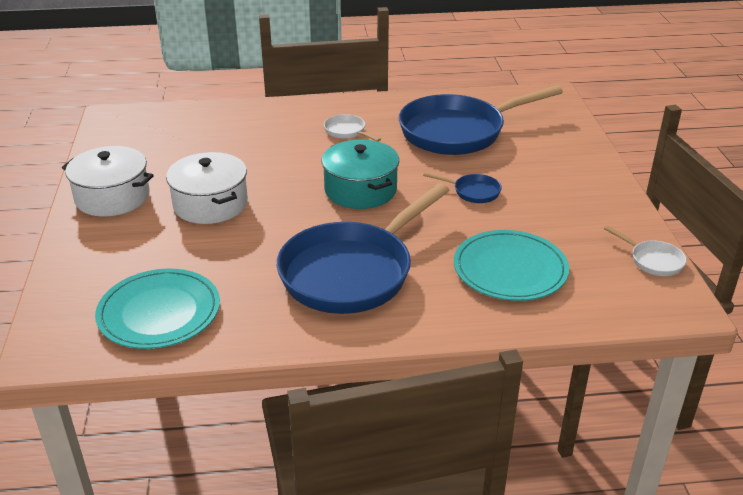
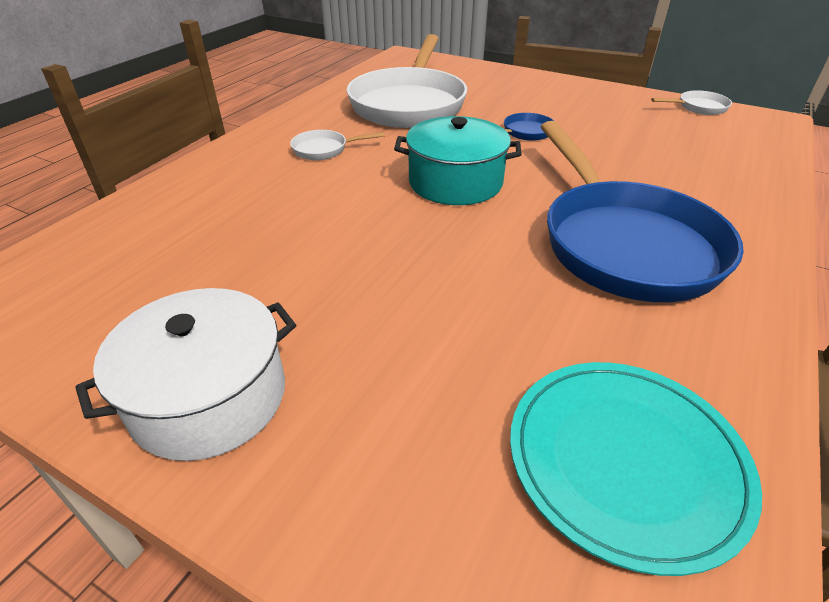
camera: 55 degrees left, 5 degrees up
white pot [166,152,248,224] -> none
blue pan [399,85,563,155] -> white pan [347,34,467,128]
turquoise plate [454,230,569,301] -> none

